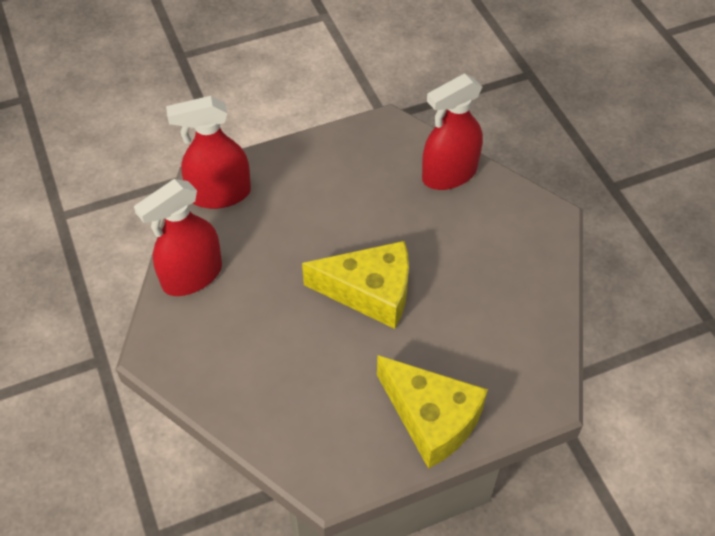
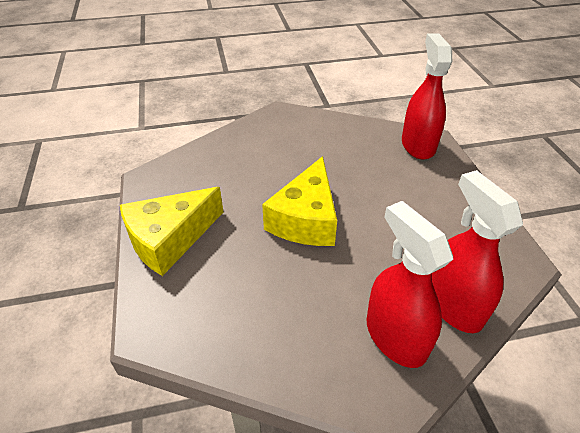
camera: 100 degrees right, 10 degrees down
red spray bottle [134,179,222,296] -> red spray bottle moved to [367,201,453,368]

